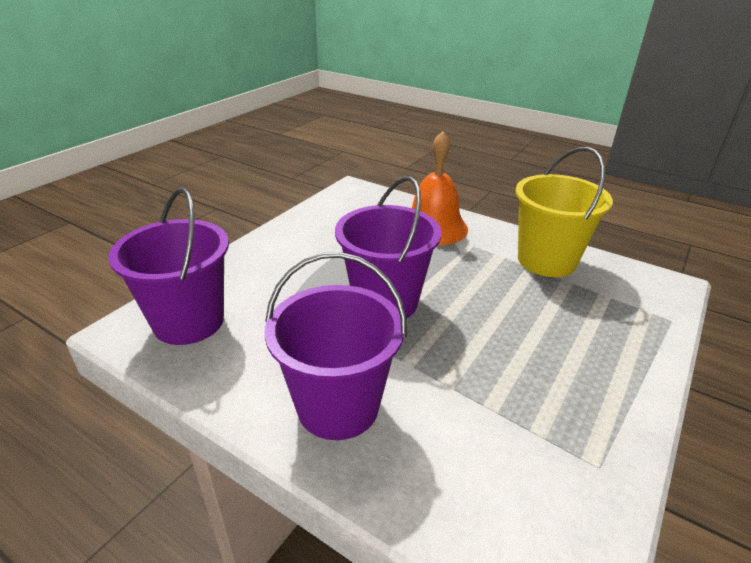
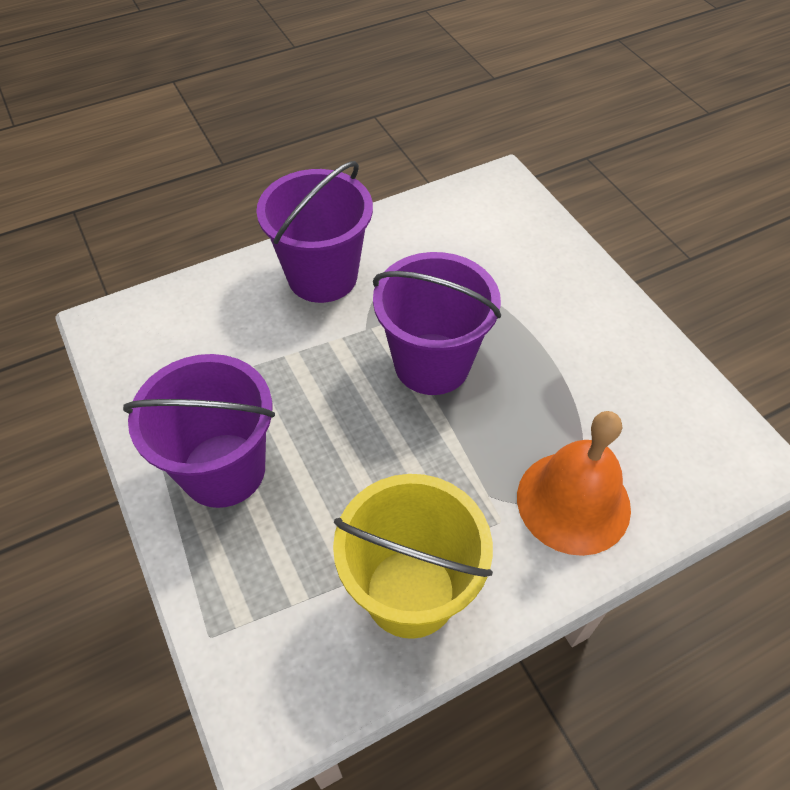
camera: 120 degrees right, 20 degrees up
purple bucket [109,188,229,345] -> purple bucket moved to [123,354,275,508]

